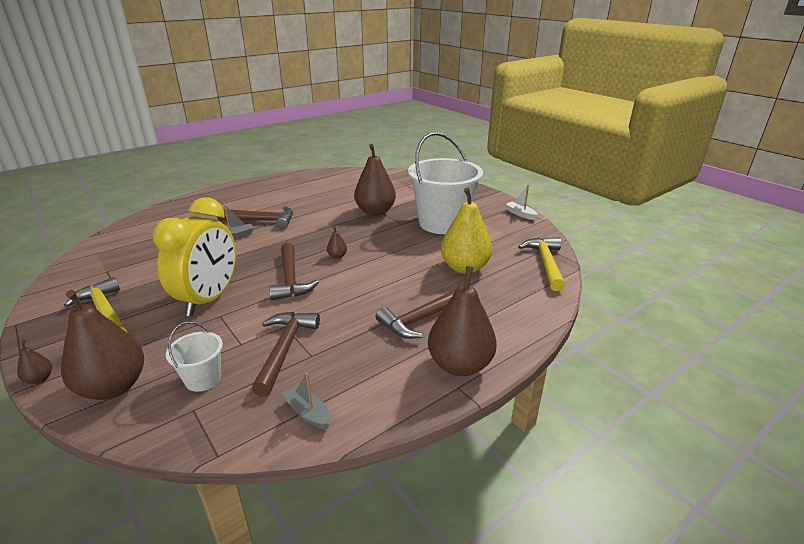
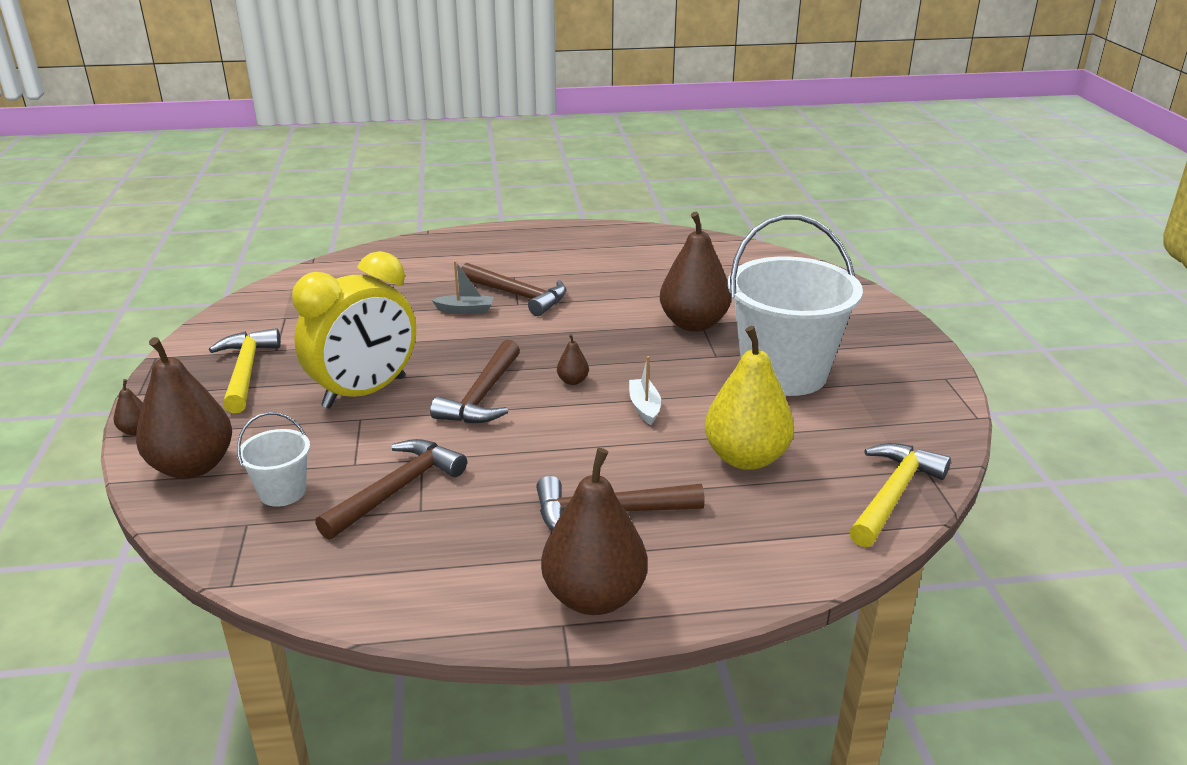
camera: 30 degrees right, 0 degrees up
grey boat [282,373,330,430] -> none
white boat [506,185,538,220] -> white boat moved to [629,356,661,425]

